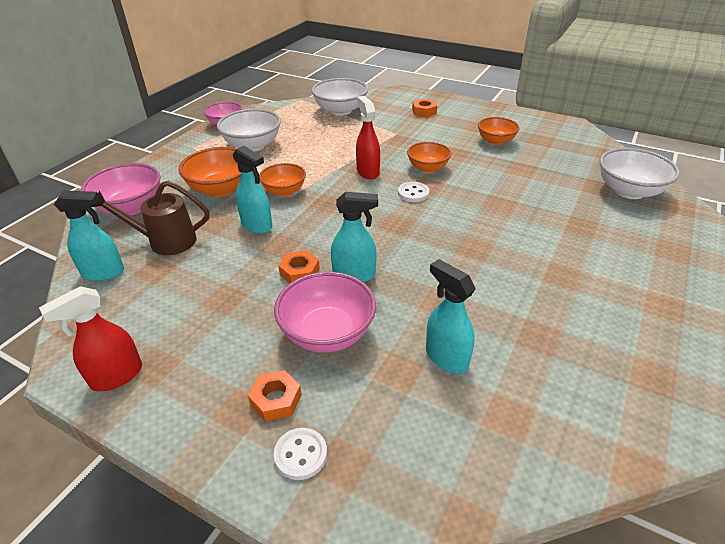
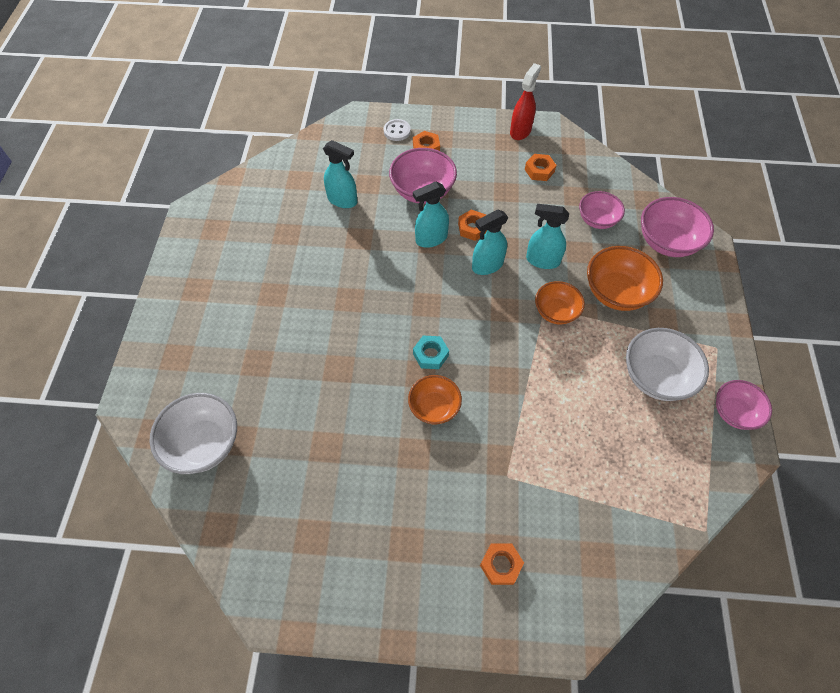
camera: 155 degrees right, 20 degrees up
turquoise spray bottle [54,190,124,281] -> turquoise spray bottle moved to [472,209,509,275]
brown watering can [91,181,209,255] -> pink bowl [579,191,625,229]
white bowl [312,78,368,116] -> none
red spray bottle [356,96,380,179] -> none
white button [398,182,429,202] -> turquoise nut [413,336,449,369]
orange bowl [478,117,520,145] -> none
none -> orange nut [525,154,556,181]

